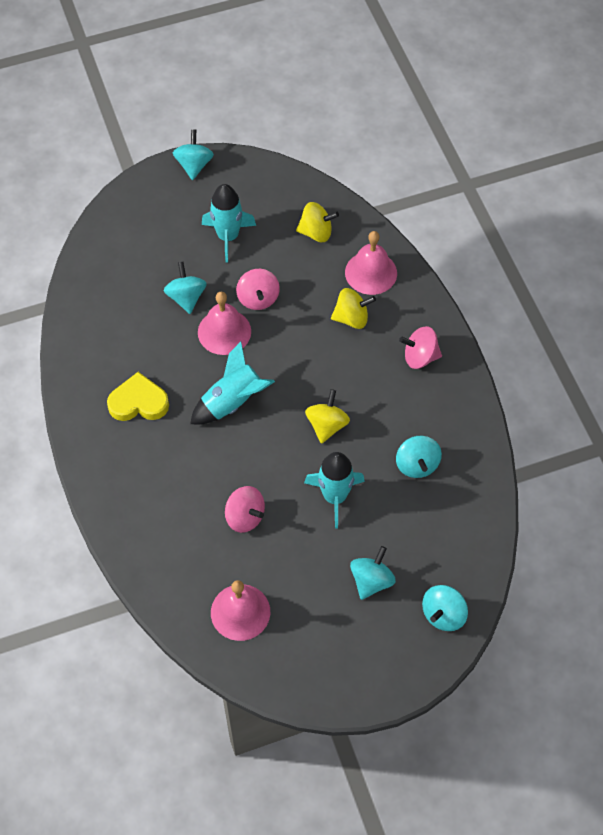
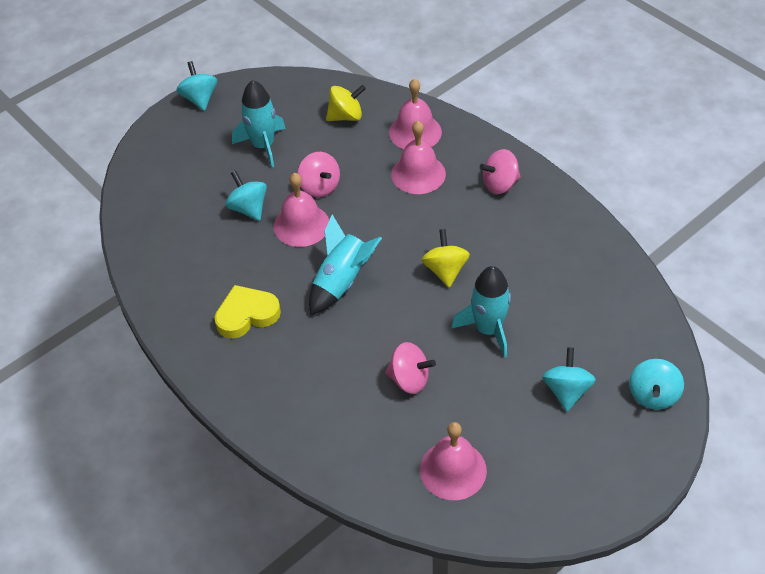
camera: 20 degrees left, 10 degrees down
yellow spinning top [331,288,376,329] -> pink bell [391,121,446,194]
turquoise spinning top [396,436,442,478] -> none

